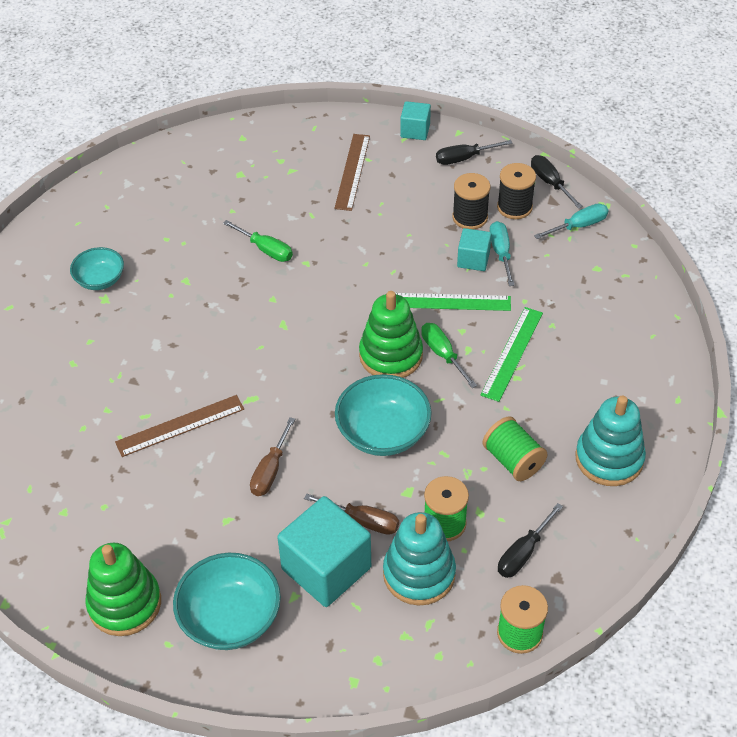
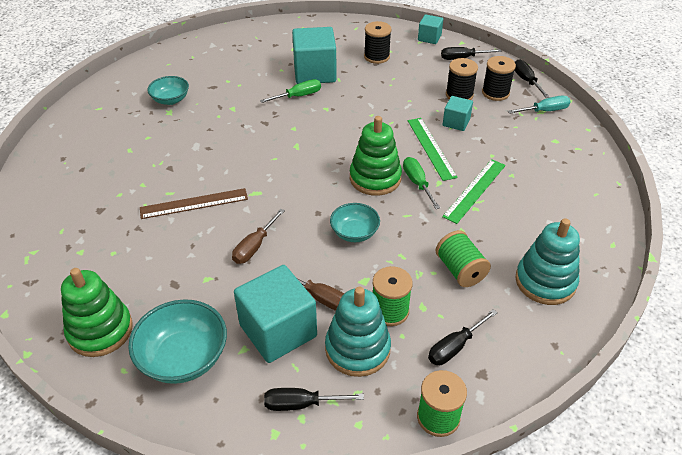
camera: 10 degrees right, 5 degrees down
green screwdriver [223,220,293,262] -> green screwdriver turned 75 degrees counterclockwise [260,79,321,103]
brown ruler [334,134,370,211] -> black spool [364,21,392,64]
turquoise bowl [335,374,432,456] -> turquoise bowl [330,203,380,242], size x0.62
green ruler [395,293,511,311] -> green ruler turned 60 degrees clockwise [408,118,458,181]
turquoise screwdriver [489,221,515,286] -> none
none -> black screwdriver [264,388,364,411]
none -> turquoise cube [292,27,336,84]

